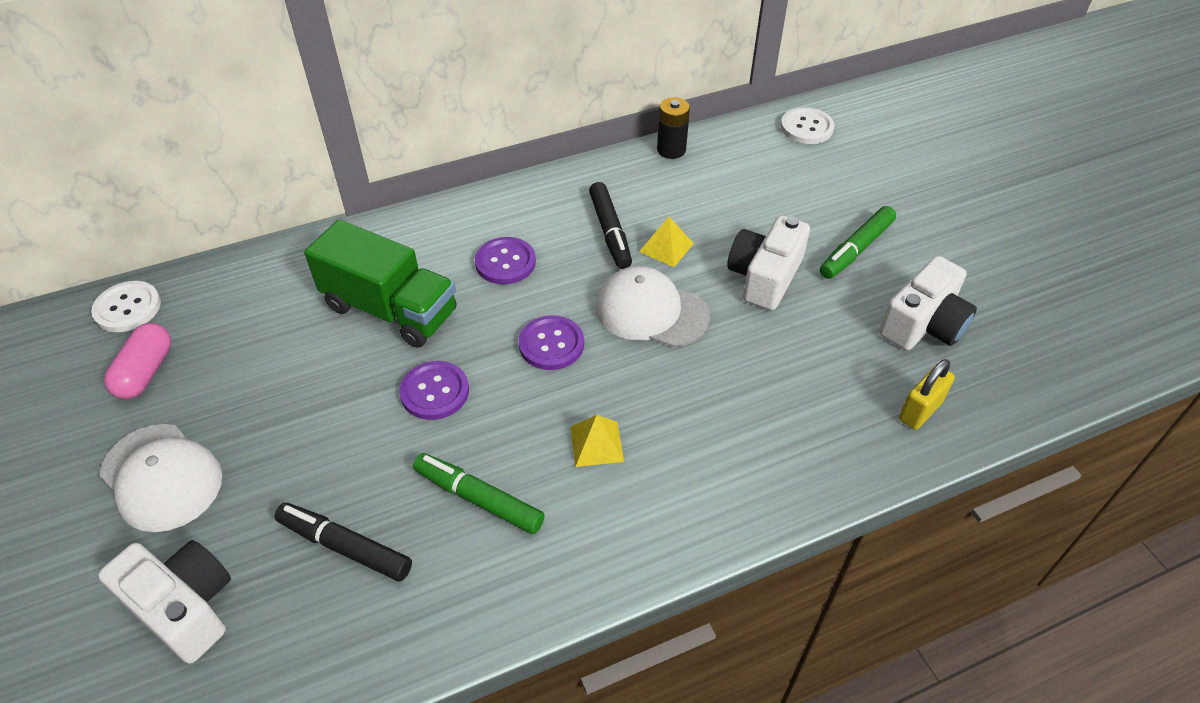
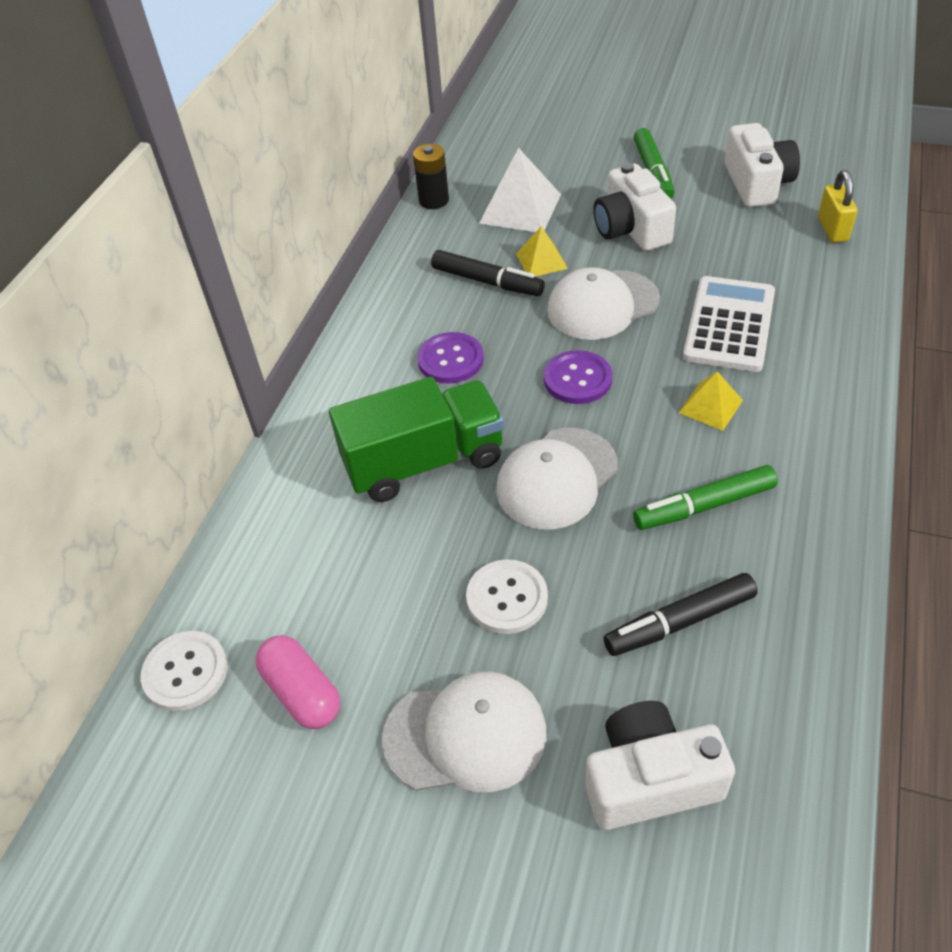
camera: 45 degrees left, 0 degrees up
purple button [399,361,469,420] -> white cap [496,428,618,529]
white button [781,107,834,144] -> white button moved to [466,559,548,634]
none -> white pyramid [479,148,561,232]
none -> white calculator [683,276,775,372]

